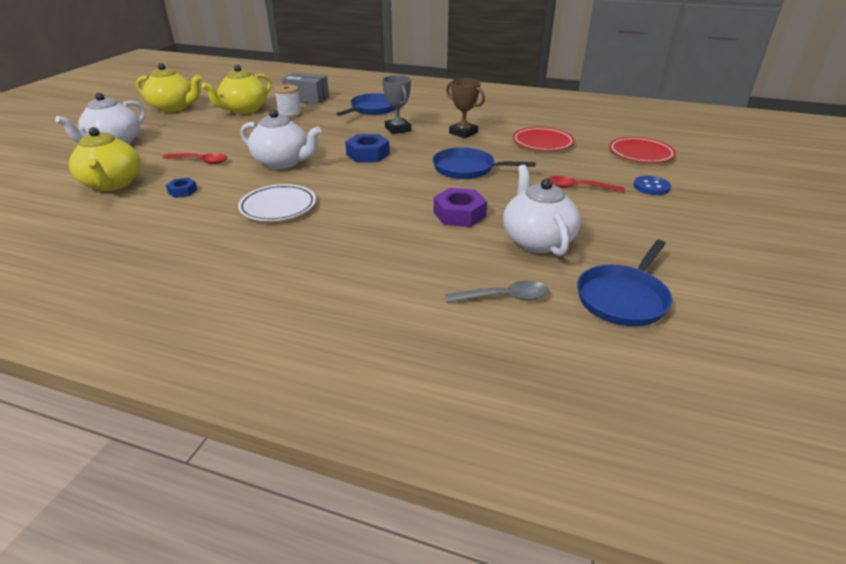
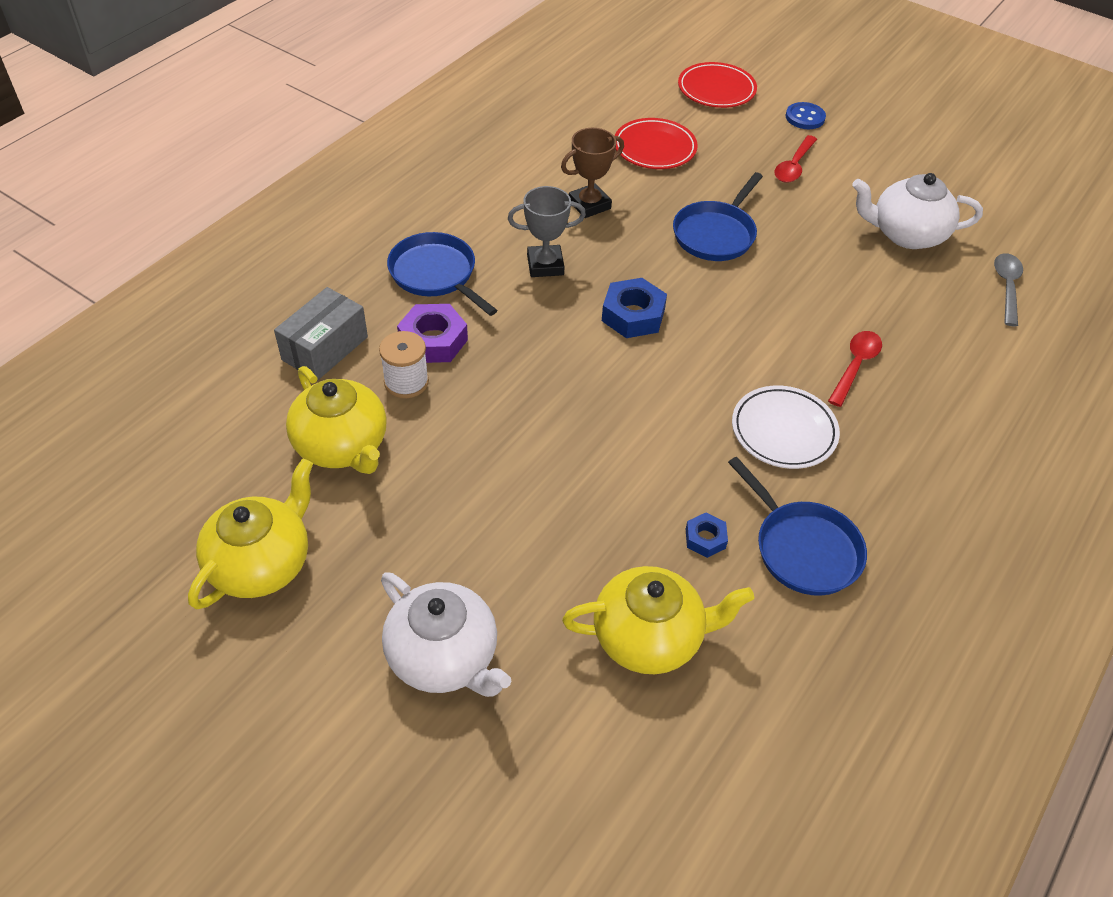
camera: 75 degrees left, 15 degrees up
red spoon [162,153,227,164] -> red spoon moved to [828,331,882,407]
white teapot [240,109,321,169] -> none
purple nut [434,188,487,227] -> purple nut moved to [397,304,468,363]
blue pan [577,240,672,326] -> blue pan moved to [728,457,867,596]

